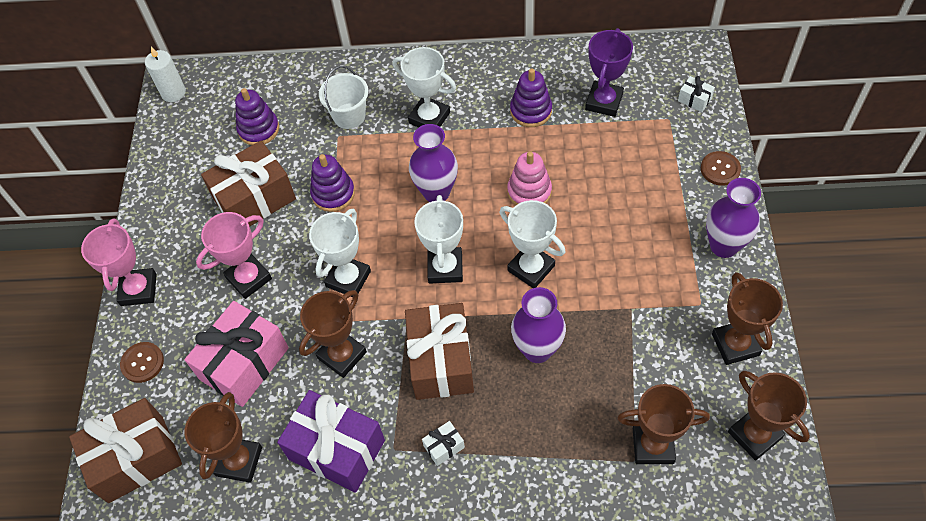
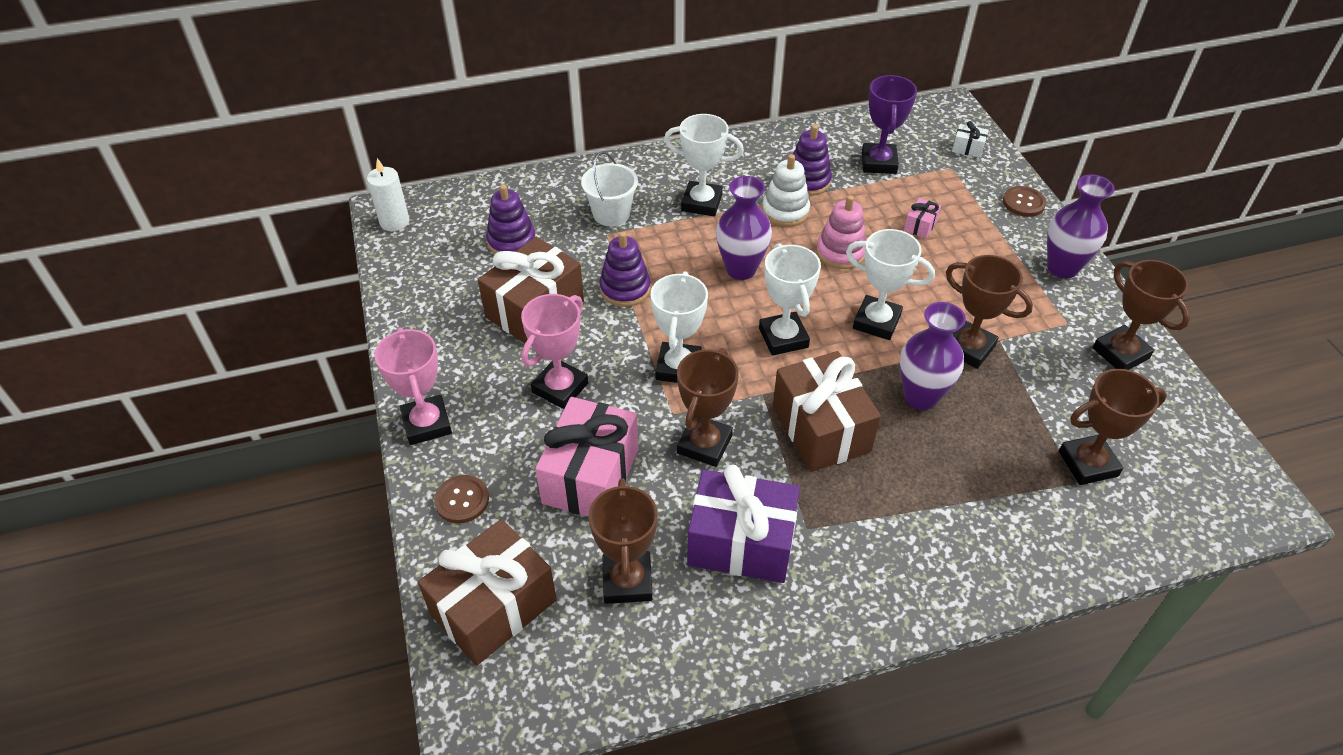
camera: 20 degrees left, 10 degrees down
white gift [422,421,465,466] -> none
brown trophy [728,371,810,461] -> brown trophy moved to [946,255,1033,369]
none -> white stacking toy [762,154,810,227]
none -> pink gift [904,198,941,239]

